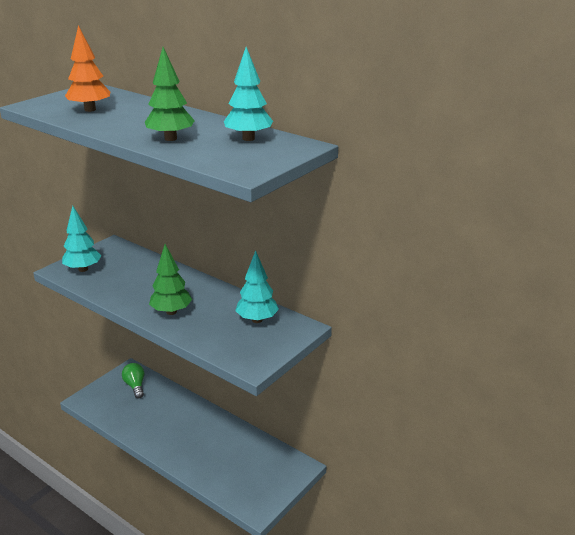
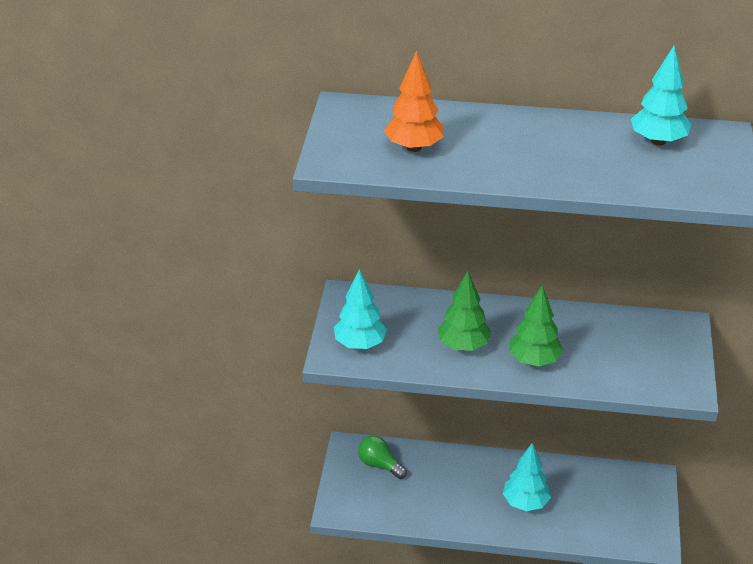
camera: 30 degrees left, 10 degrees up
green tree [145,47,195,141] -> green tree moved to [438,271,491,351]
turquoise tree [235,250,279,323] -> turquoise tree moved to [503,443,551,511]

